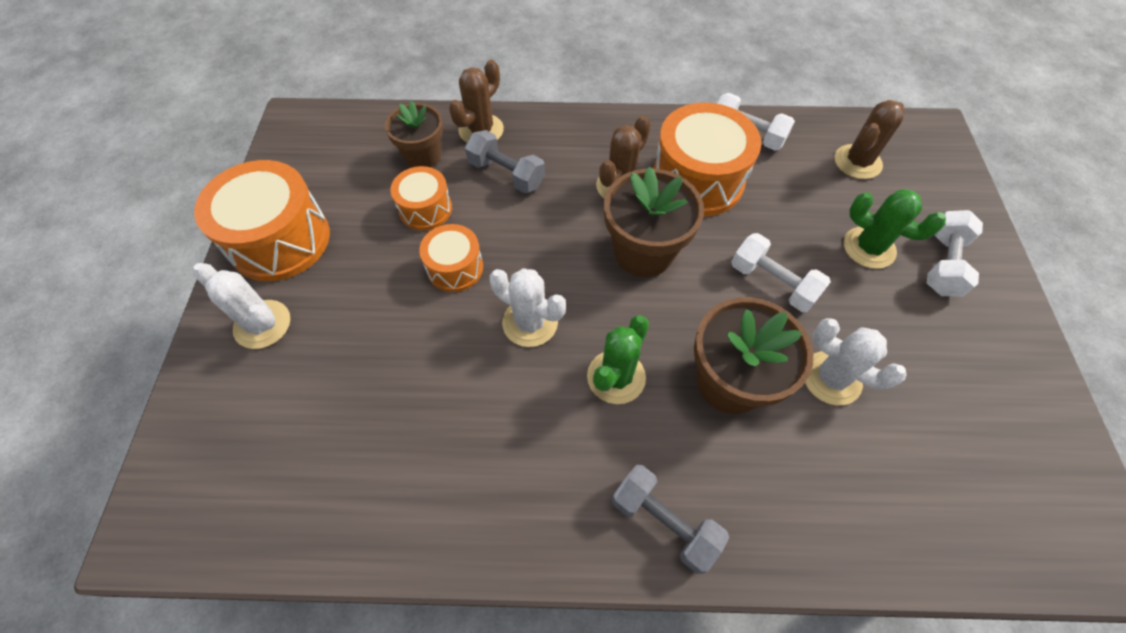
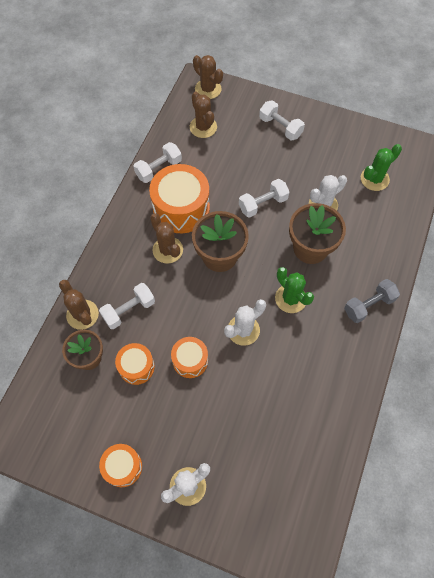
camera: 70 degrees left, 5 degrees up
orange drum [194,160,330,281] -> orange drum [99,444,142,487], size x0.56
grey dumbbell [465,130,545,193] -> white dumbbell [99,283,155,329]
green cactus [843,189,946,269] -> green cactus moved to [361,144,402,191]
none -> brown cactus [193,55,223,99]

